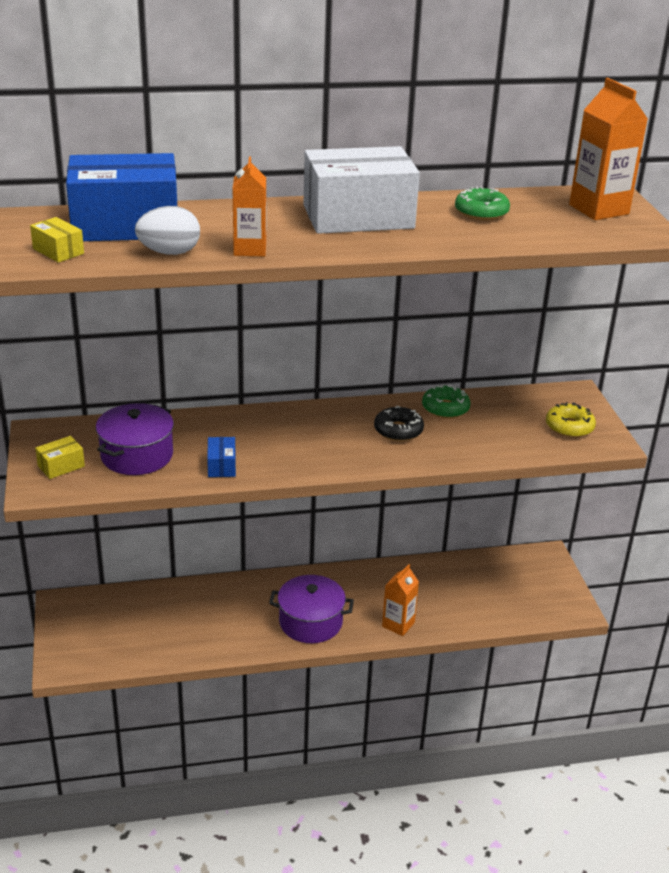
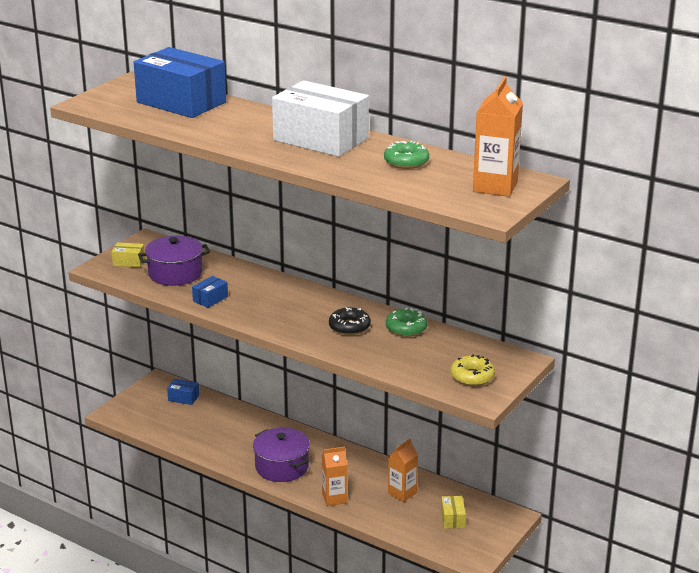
camera: 45 degrees right, 5 degrees down
yellow box [30,217,84,263] -> yellow box moved to [441,496,466,529]
white egg [135,206,200,255] -> none
orange carton [233,156,266,256] -> orange carton moved to [388,439,418,502]
none -> blue box [167,379,199,405]

